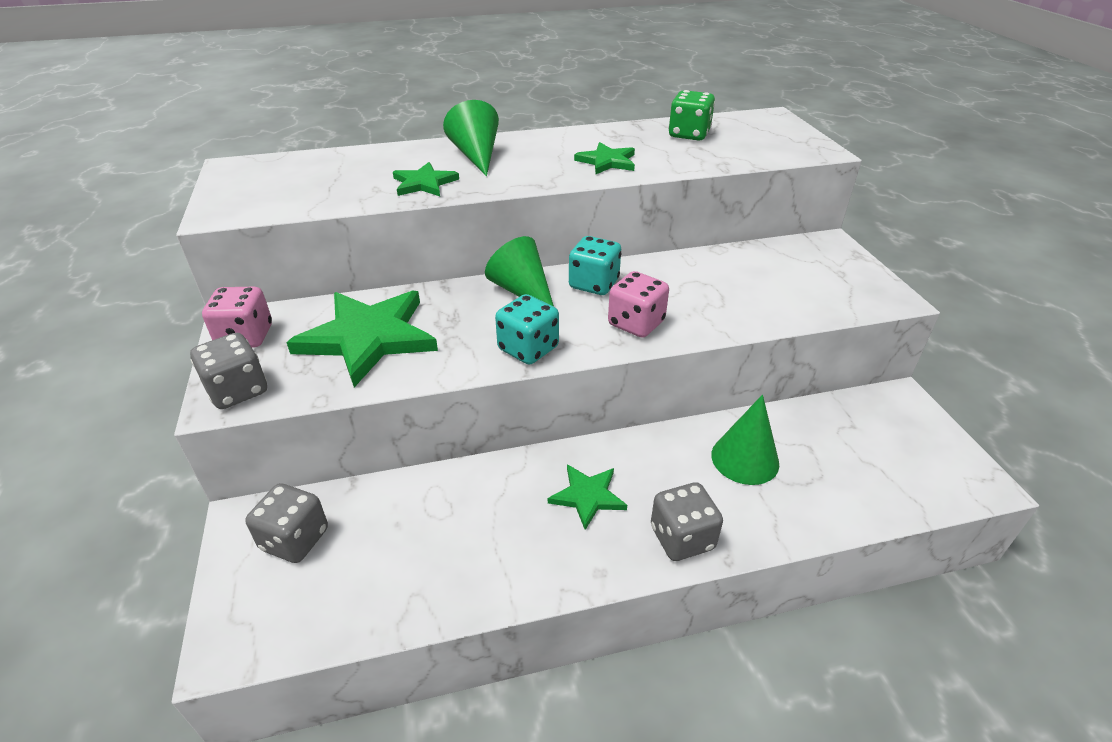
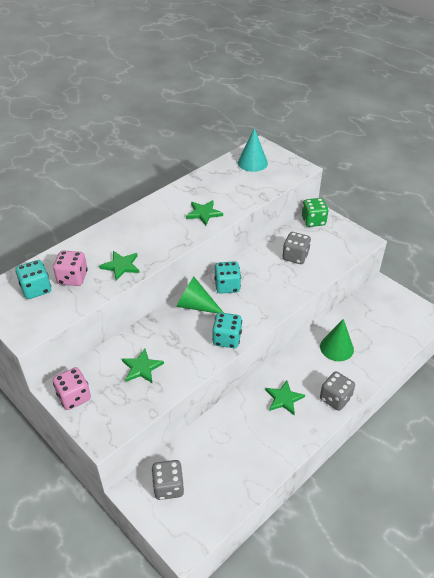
camera: 30 degrees left, 5 degrees up
grey dice [190,333,267,409] -> grey dice moved to [283,232,311,264]
green star [286,290,438,387] -> green star [122,349,164,383], size x0.52
green cone [443,100,499,177] -> none
pink dice [608,271,669,338] -> pink dice moved to [53,250,88,286]
green dice [668,90,715,141] -> green dice moved to [302,198,328,227]
none -> turquoise dice [15,260,51,299]
none -> turquoise cone [238,128,268,172]

